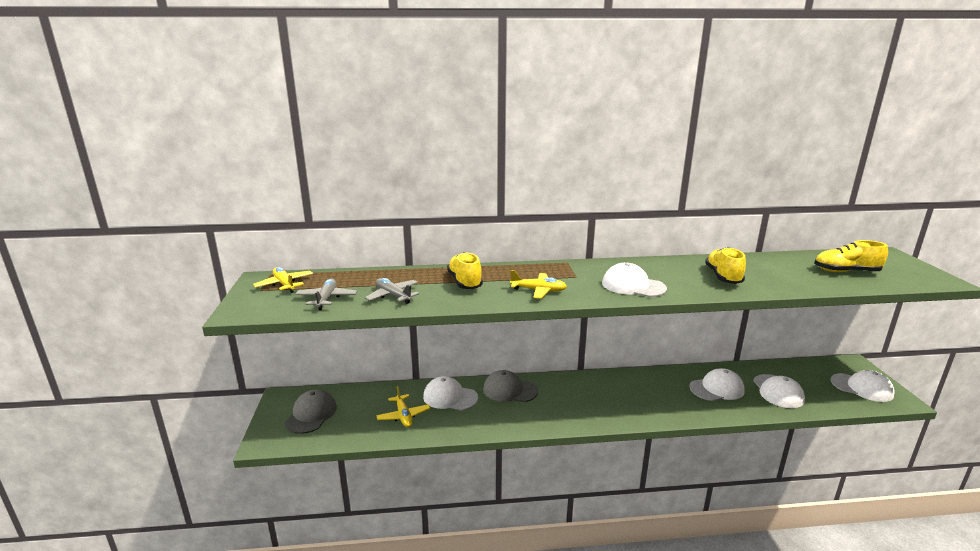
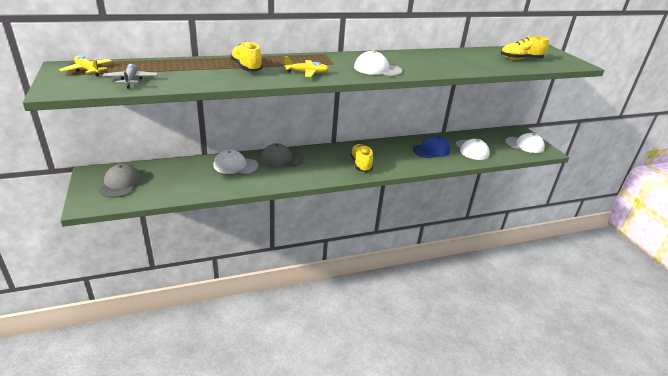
camera: 15 degrees left, 10 degrees up
grey plane [365,278,419,304] -> none
yellow plane [376,386,430,427] -> none
white cap [689,368,745,401] -> blue cap [413,136,450,158]
yellow shoe [705,247,746,284] -> yellow shoe moved to [350,144,373,172]

